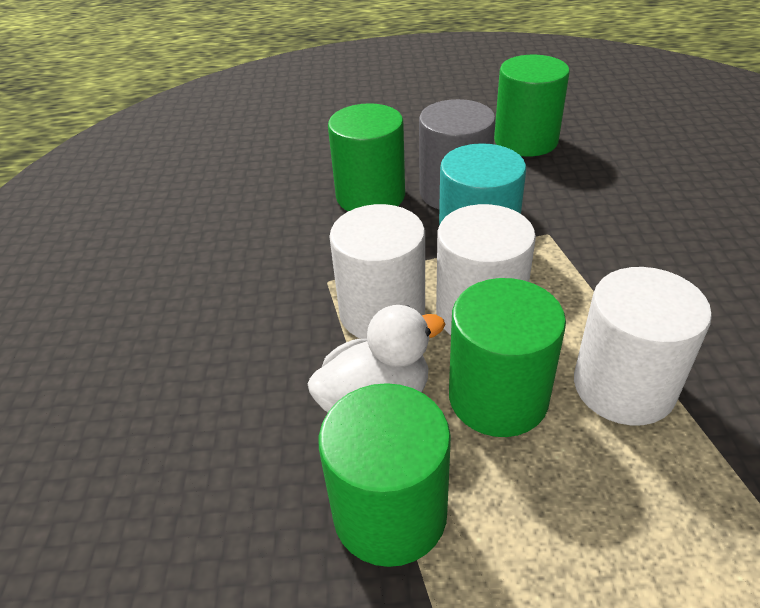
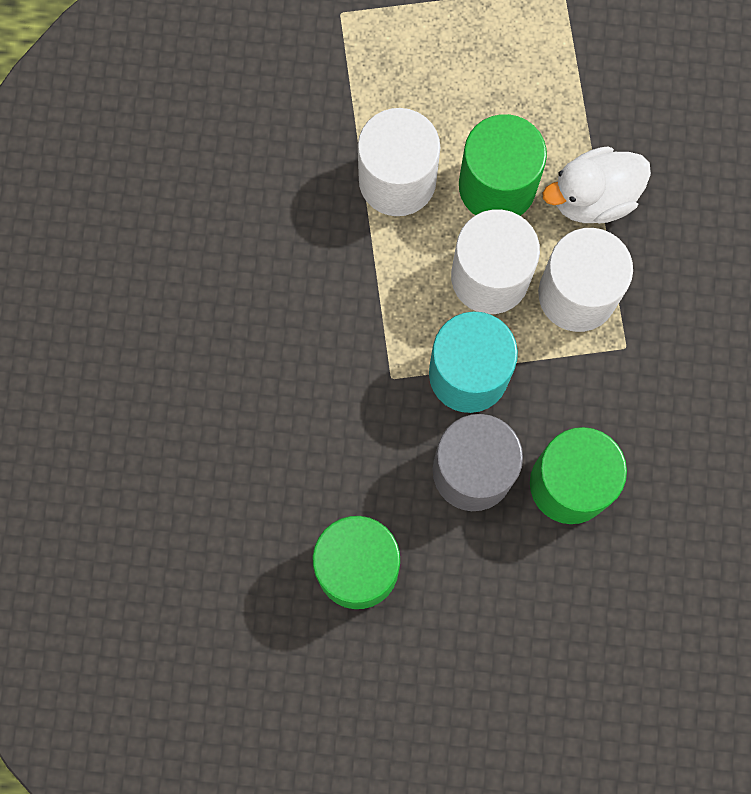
camera: 175 degrees left, 35 degrees up
green cylinder [319,383,451,567] -> none

